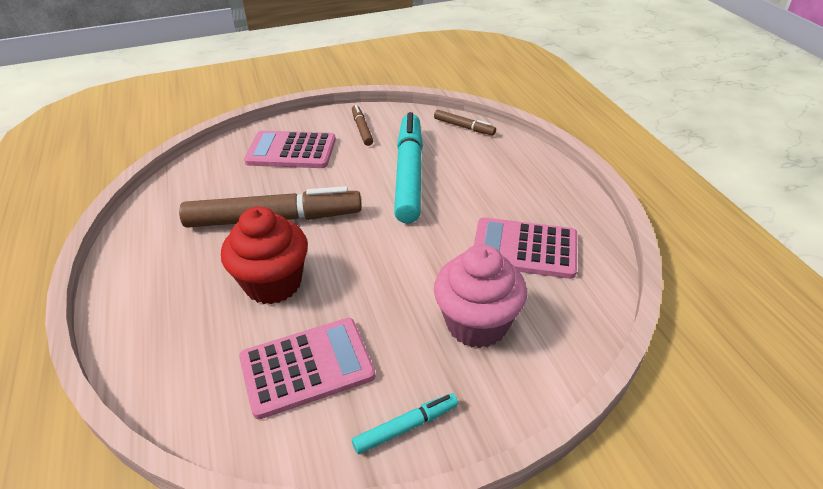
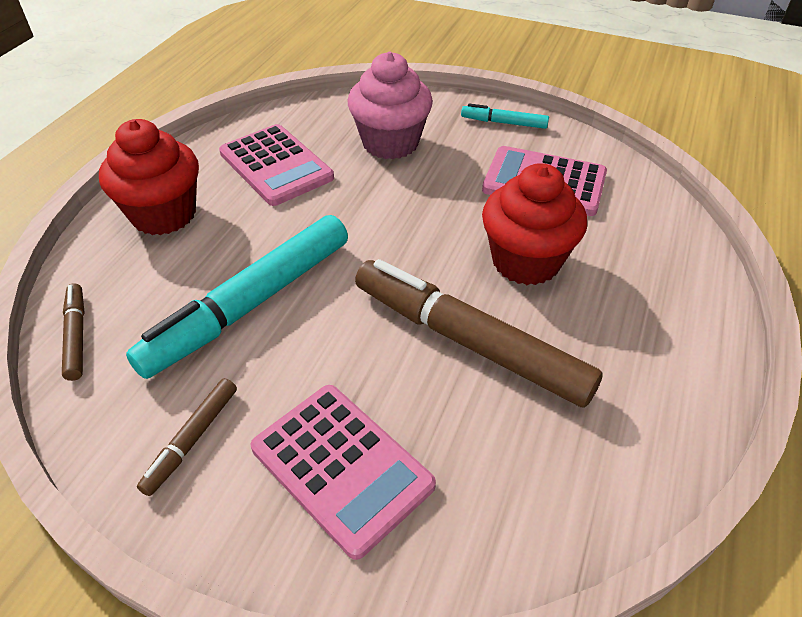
camera: 140 degrees left, 5 degrees up
none -> red cupcake [99,119,199,235]

